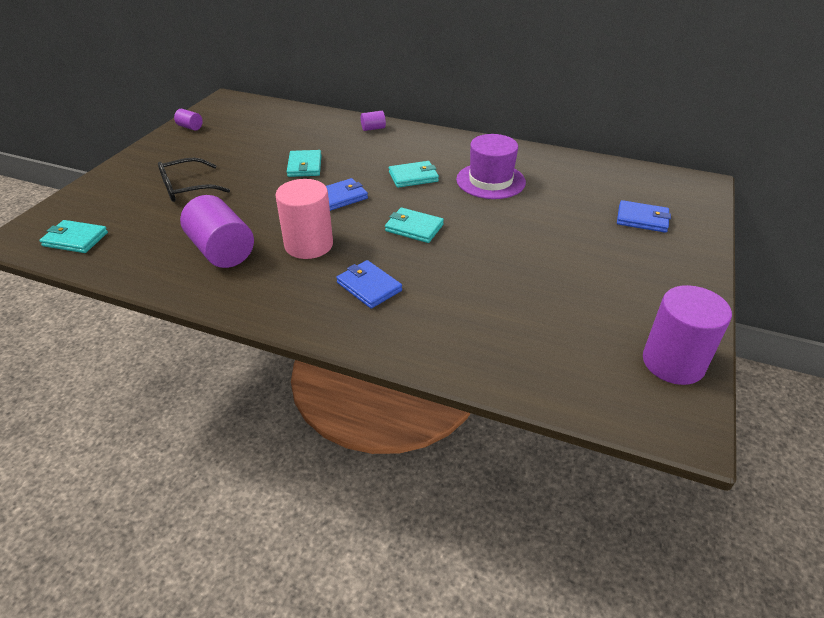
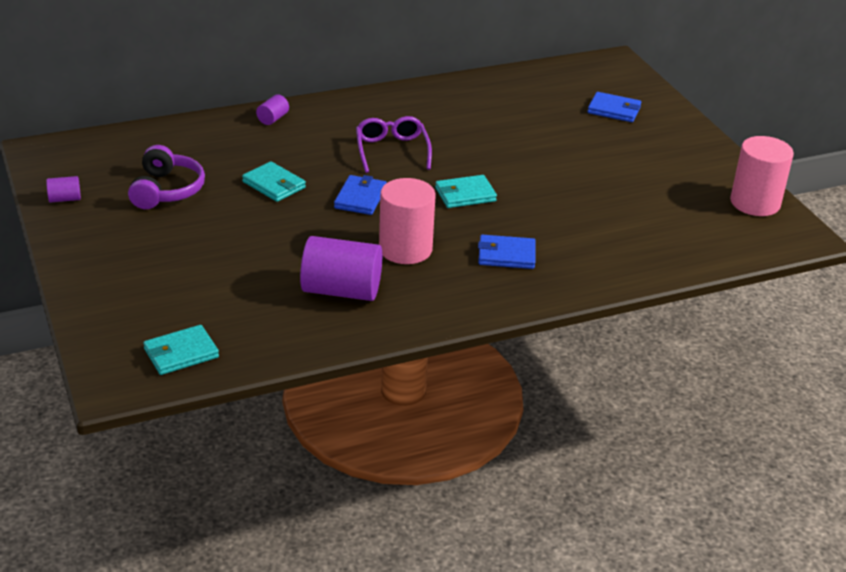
camera: 45 degrees left, 5 degrees down
black glasses [158,158,230,202] -> none
turquoise wallet [389,161,439,188] -> purple glasses [356,116,432,173]
purple hat [456,134,526,199] -> none
blue wallet [617,200,671,233] -> blue wallet turned 45 degrees clockwise [588,92,641,122]
purple cylinder [643,285,732,385] -> pink cylinder [730,136,794,216]
none -> purple headphones [128,145,205,209]

